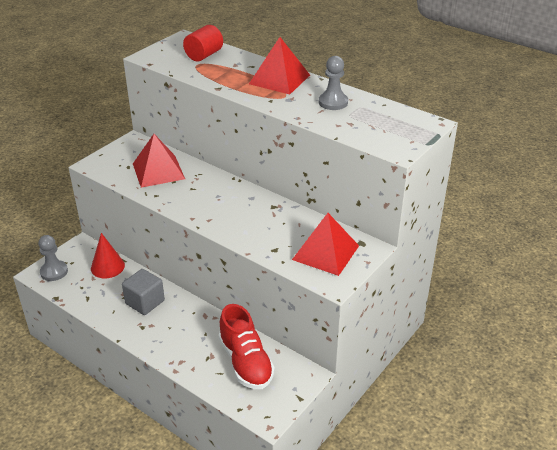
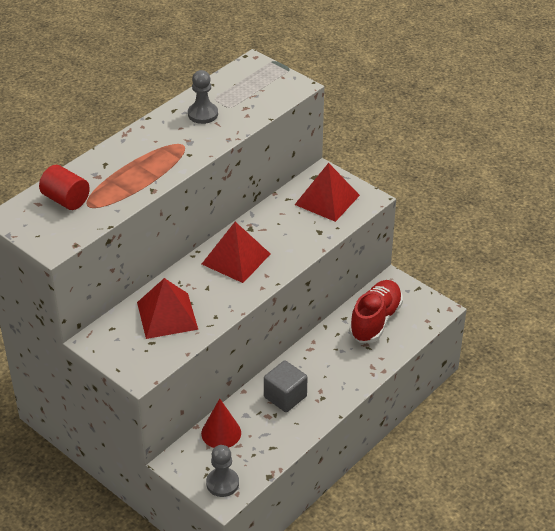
camera: 85 degrees left, 5 degrees up
red shoe [219,304,275,389] -> red shoe turned 45 degrees counterclockwise [349,280,403,343]
red pyramid [249,37,310,95] -> red pyramid moved to [202,222,270,283]

